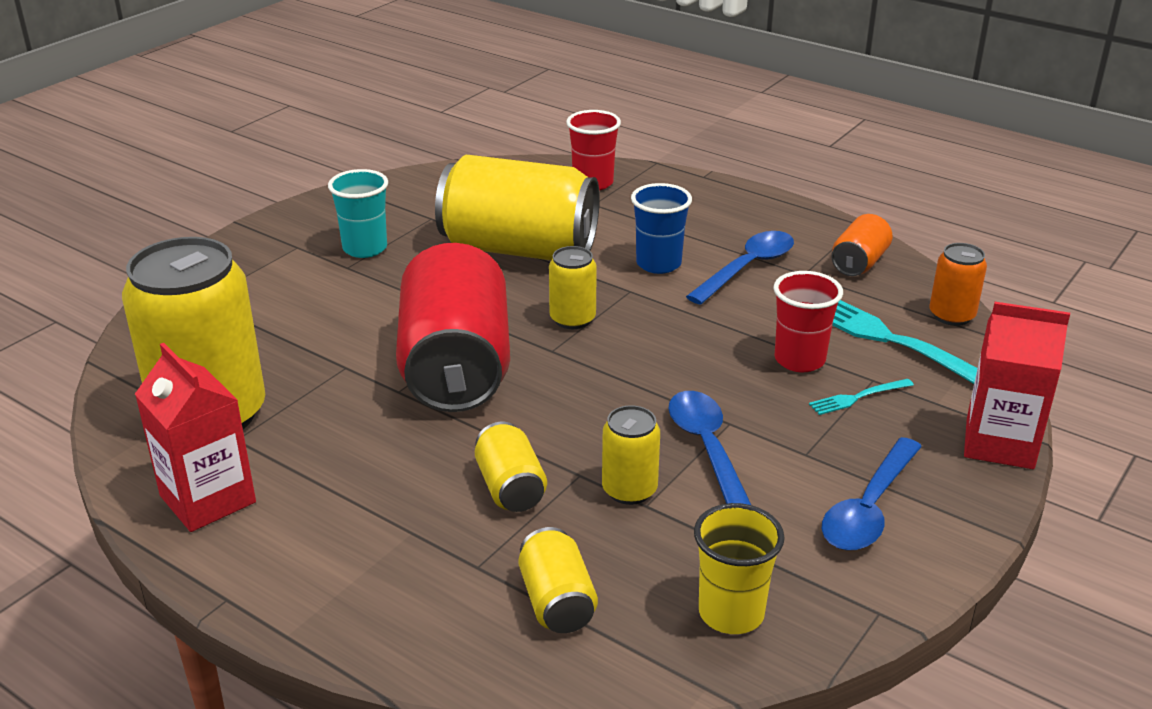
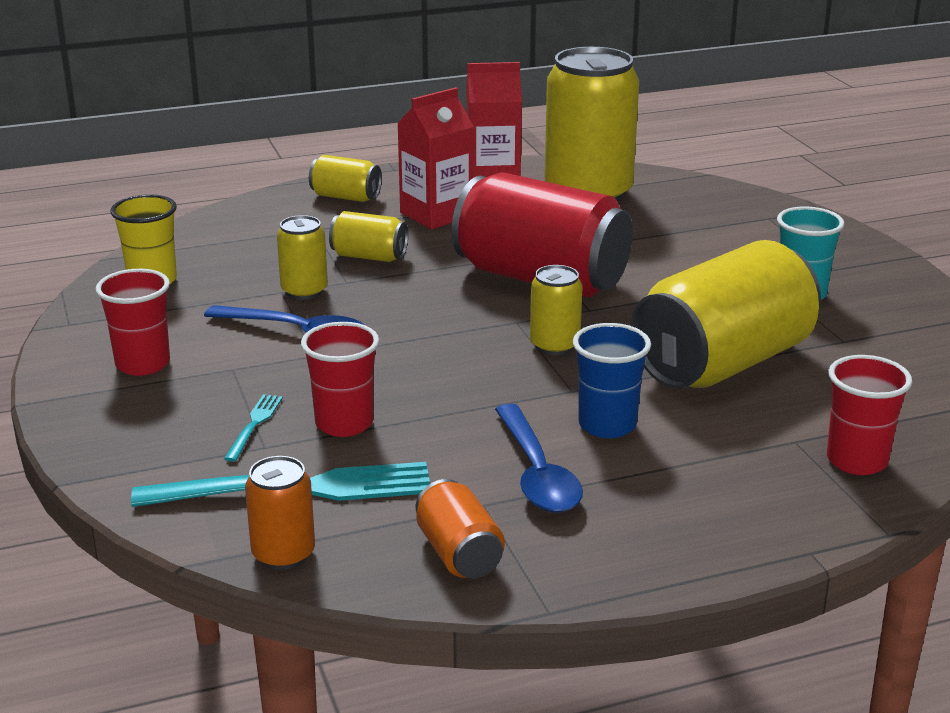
camera: 125 degrees right, 5 degrees down
yellow can [518,527,598,633] -> yellow can moved to [309,155,382,202]
blue spoon [822,437,922,551] -> red cup [96,269,170,376]
red carton [964,302,1070,469] -> red carton moved to [397,87,474,229]

